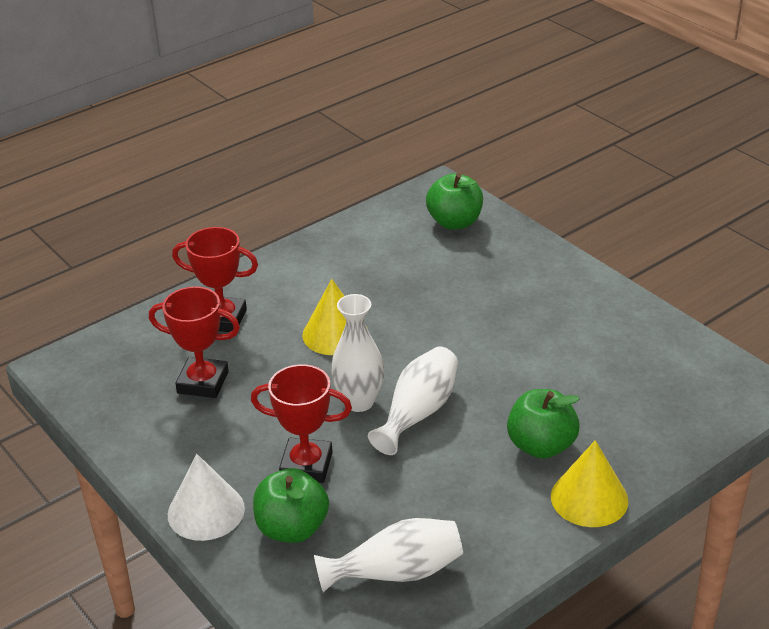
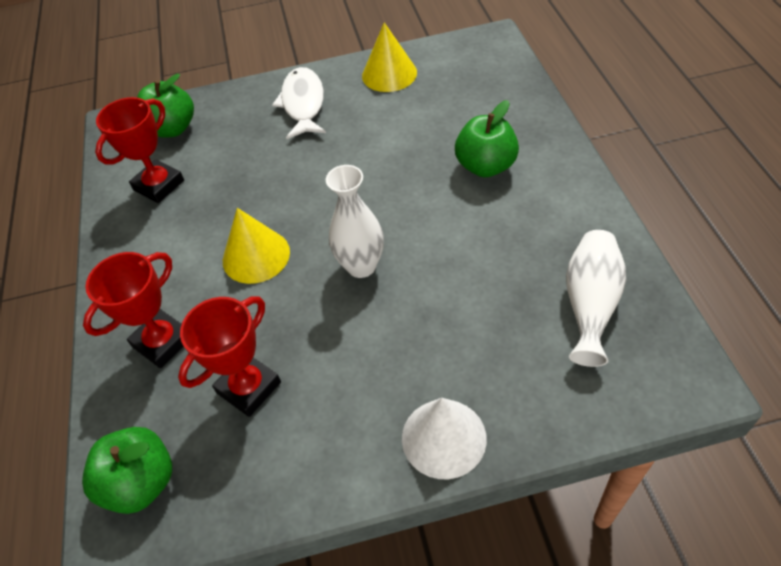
camera: 60 degrees left, 15 degrees up
red trophy [251,364,352,483] -> red trophy moved to [95,97,184,203]
green apple [253,468,329,543] -> green apple moved to [82,427,172,514]
white vase [368,346,458,455] -> none
yellow cone [551,440,629,527] -> yellow cone moved to [362,22,417,92]
none -> white fish [272,67,326,139]

